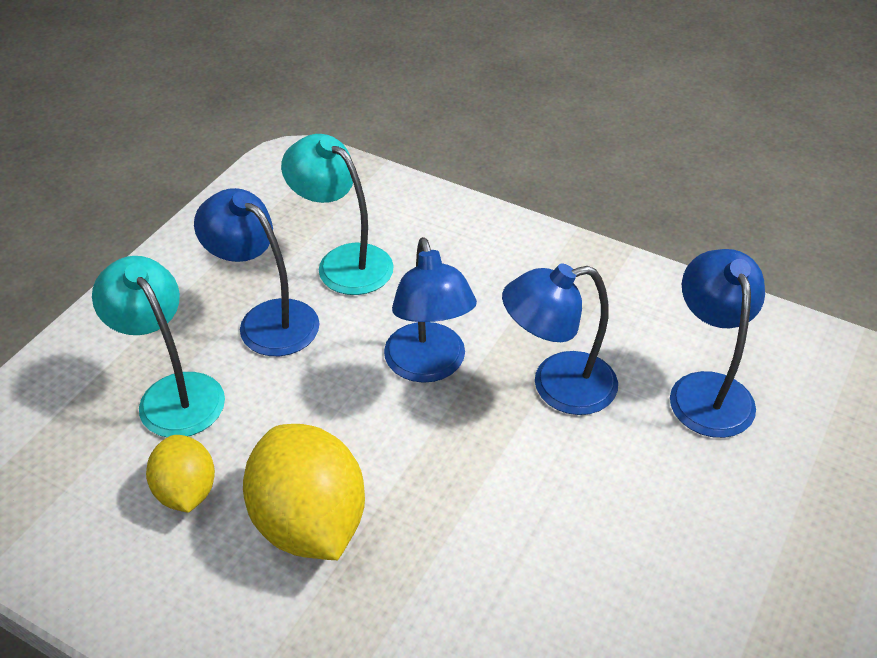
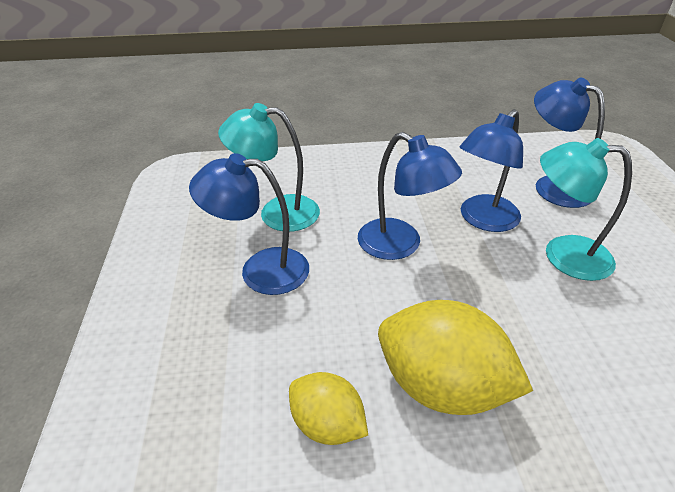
camera: 35 degrees left, 5 degrees down
turquoise lamp [92,256,225,437] -> turquoise lamp moved to [540,138,632,281]

